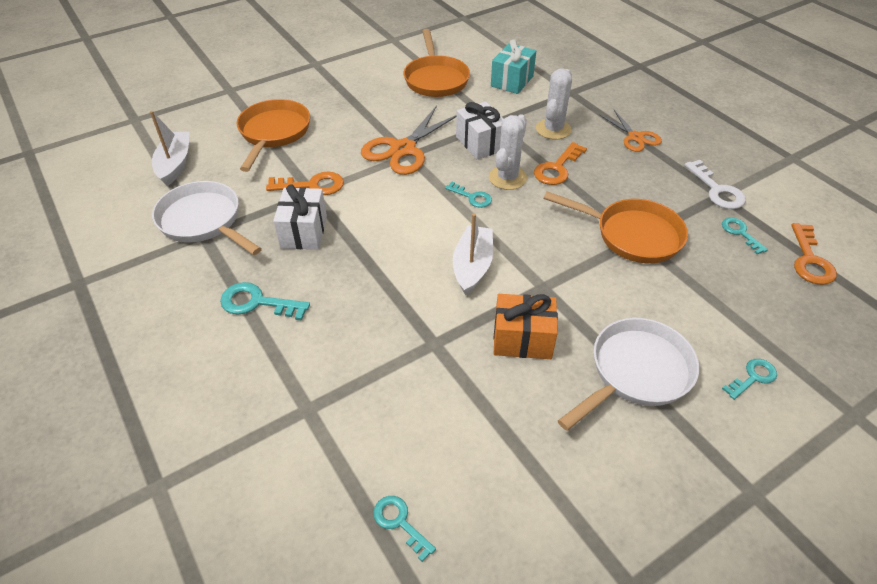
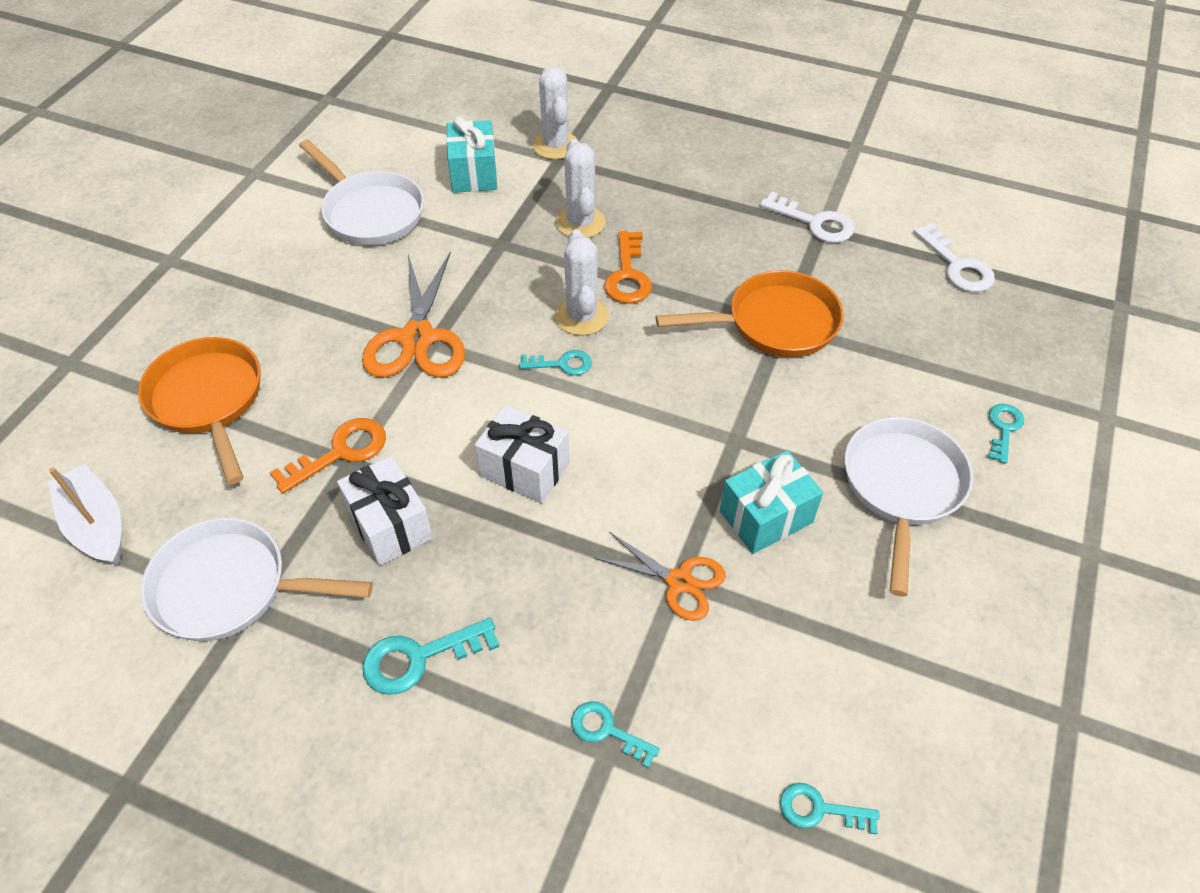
camera: 35 degrees left, 5 degrees up
orange pan [404,29,470,97] -> white pan [299,140,424,245]
white boat [453,213,493,295] -> none
white gift [456,102,504,159] -> white gift moved to [475,405,569,504]
orange gift [494,294,558,359] -> turquoise gift [720,450,823,554]
orange scissors [600,110,662,152] -> orange scissors moved to [594,532,726,621]
turquoise key [722,217,768,255] -> turquoise key moved to [571,701,660,768]
orange key [791,223,837,285] -> white key [913,223,995,292]
none -> white cactus [533,66,577,159]

